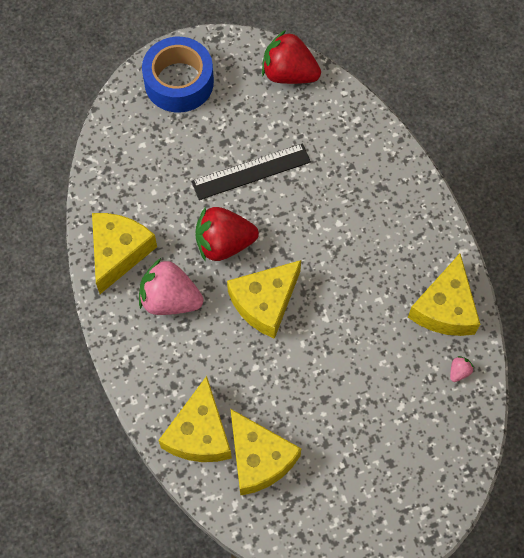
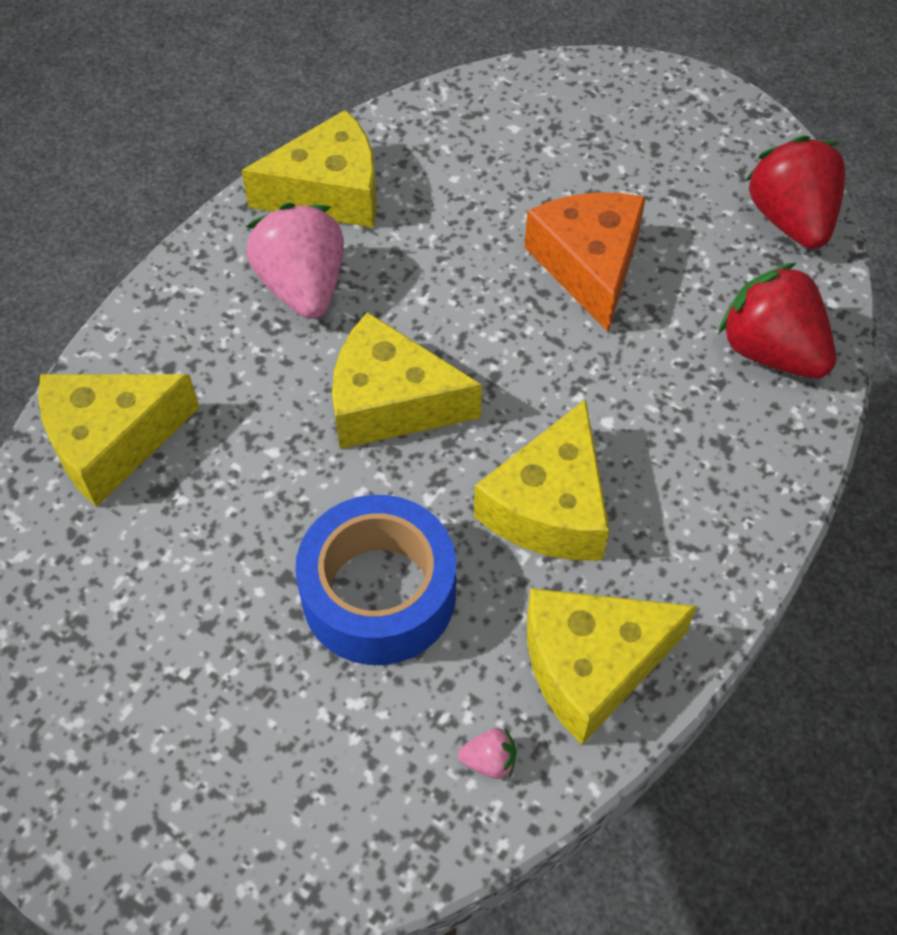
camera: 55 degrees right, 10 degrees down
blue tape [142,37,214,113] -> blue tape moved to [295,495,456,665]
black ruler [191,143,311,200] -> orange cheese [525,192,646,332]
red strawberry [196,207,259,262] -> red strawberry moved to [718,263,836,379]
yellow cheese [231,409,301,496] -> yellow cheese moved to [474,399,609,560]

